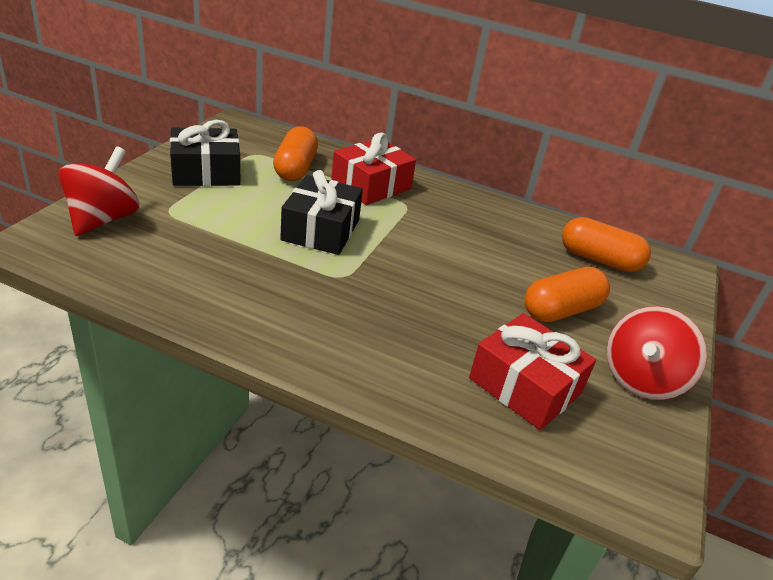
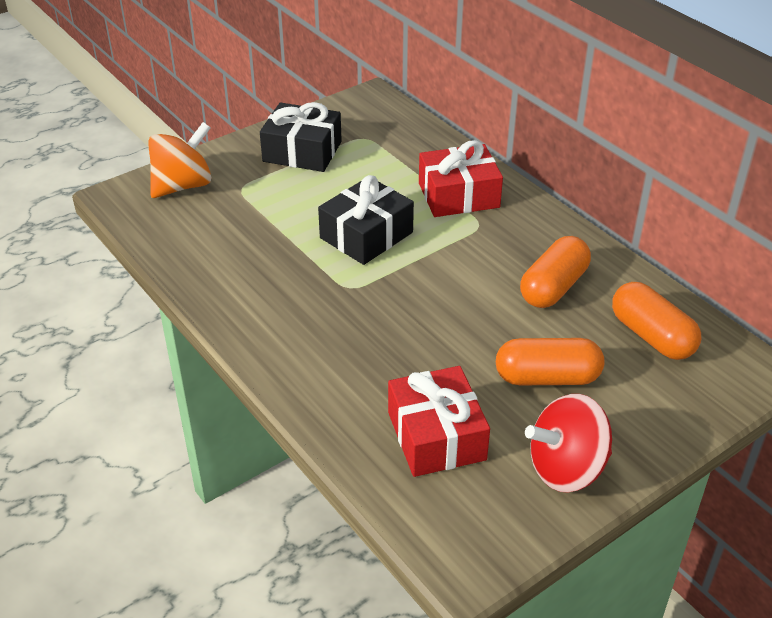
camera: 35 degrees right, 5 degrees up
red spinning top [59,146,139,236] -> orange spinning top [148,122,212,198]
orange capsule [273,126,318,181] -> orange capsule moved to [520,236,591,308]

